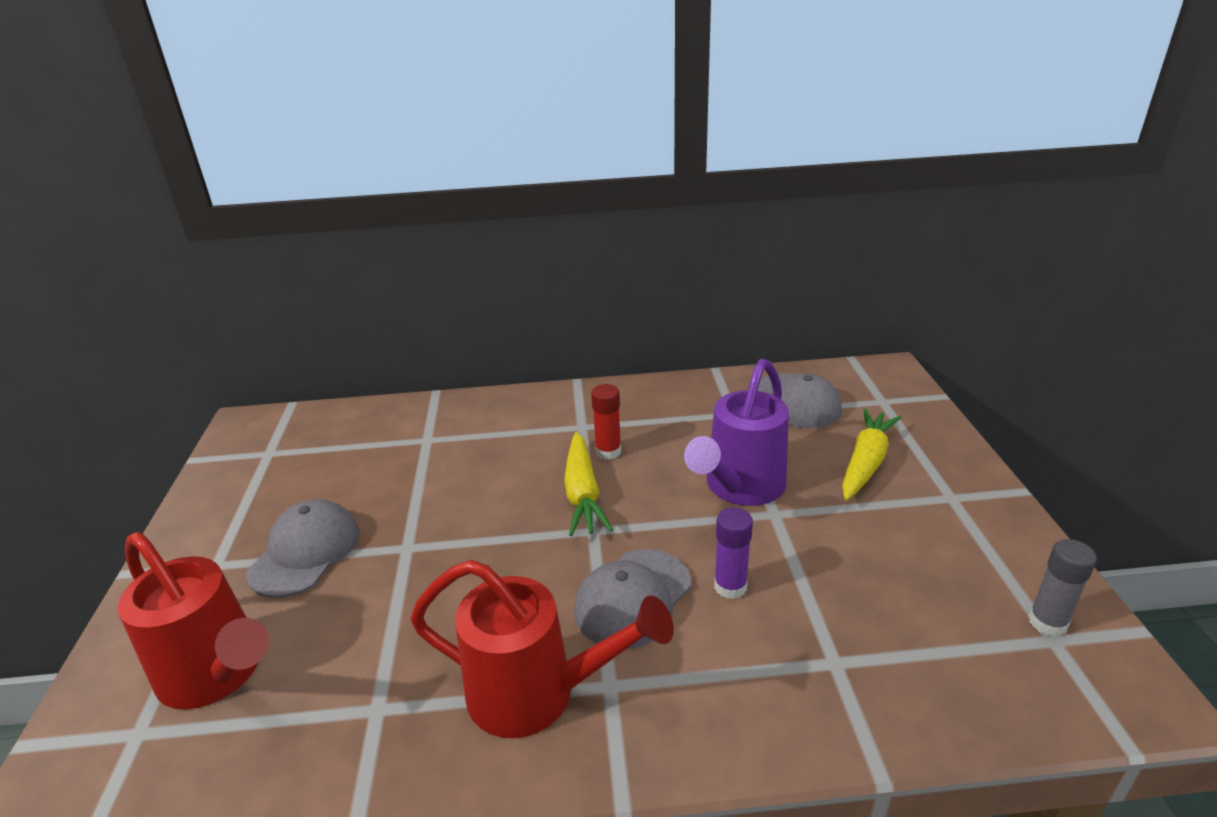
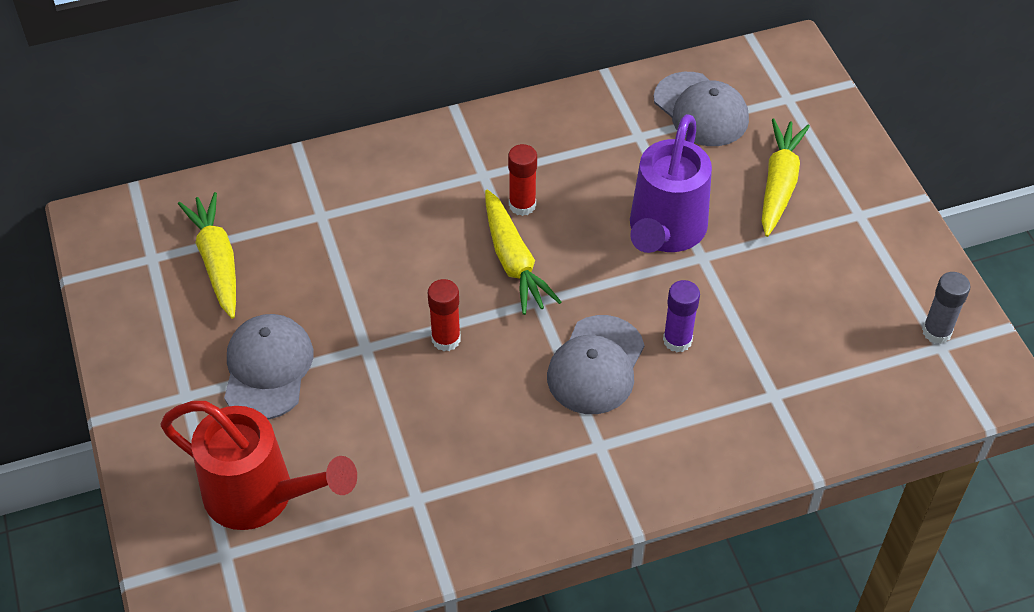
camera: 15 degrees left, 20 degrees up
red watering can [410,560,674,738] -> none
none -> yellow carrot [178,192,236,319]
none -> red glue stick [428,279,461,351]

